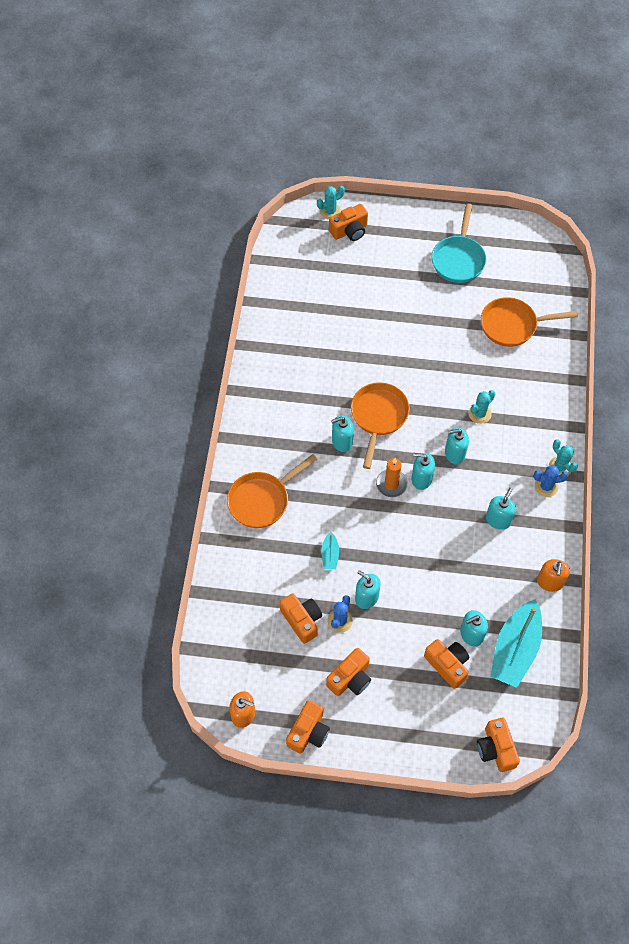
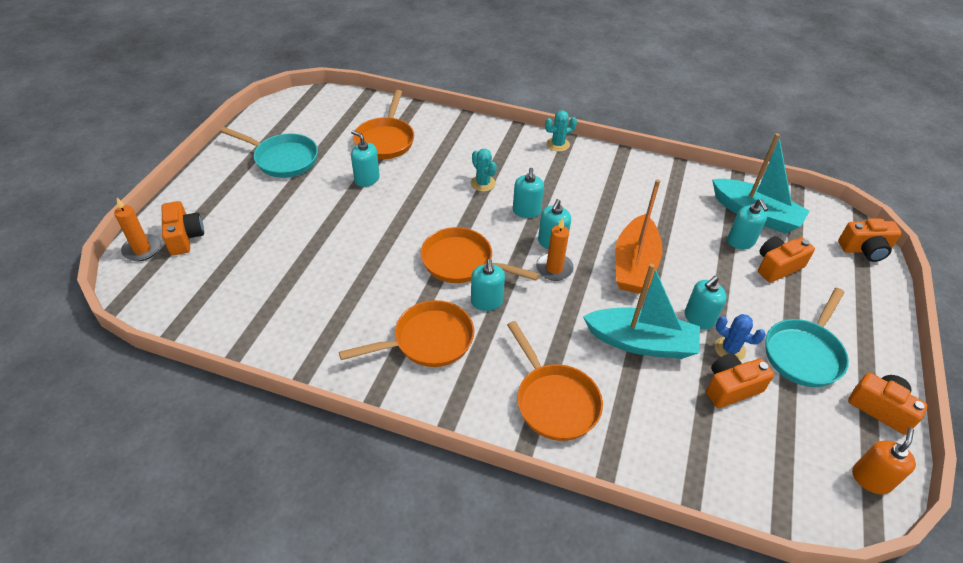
camera: 80 degrees left, 15 degrees down
turquoise cactus [317,186,345,220] -> orange candle [114,198,161,261]
turquoise boat [321,531,339,569] -> turquoise boat [583,264,700,359], size x2.21
orange camera [326,648,371,696] -> turquoise pan [766,288,849,387]
turquoise soap dispenser [486,488,516,530] -> turquoise soap dispenser moved to [351,130,380,187]
blue cactus [534,465,568,497] -> none
orange soap dispenser [537,559,570,592] -> none
none -> orange pan [339,300,474,367]
none -> orange boat [615,179,662,293]

